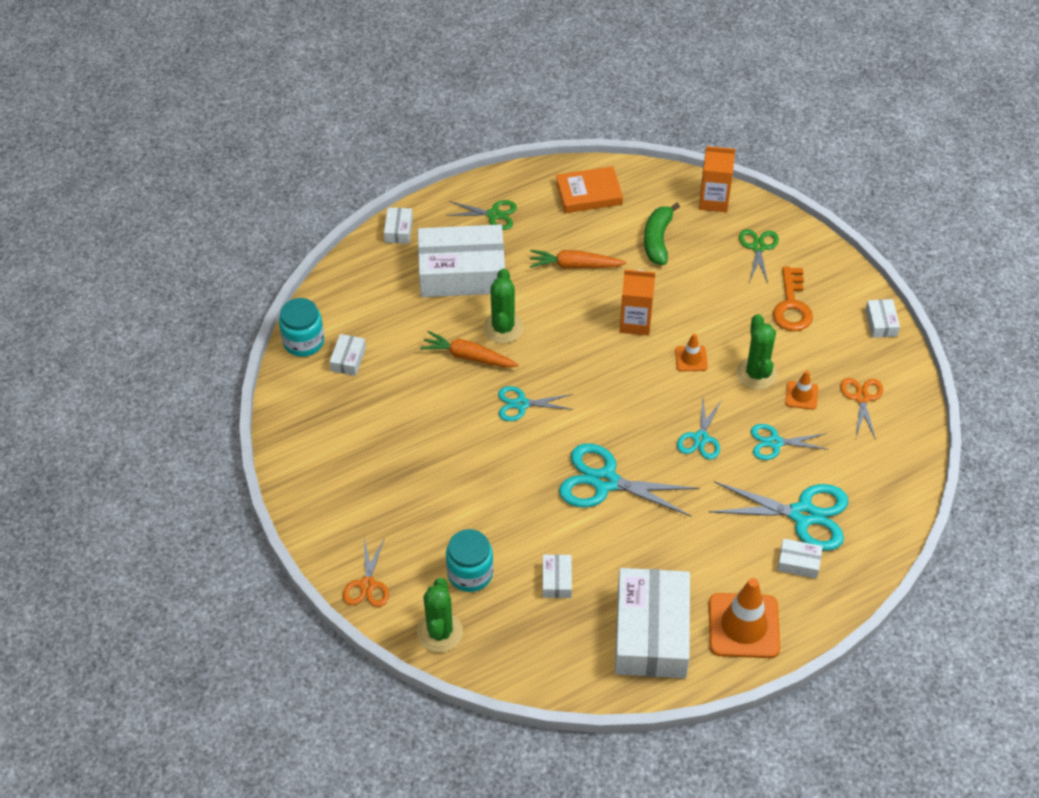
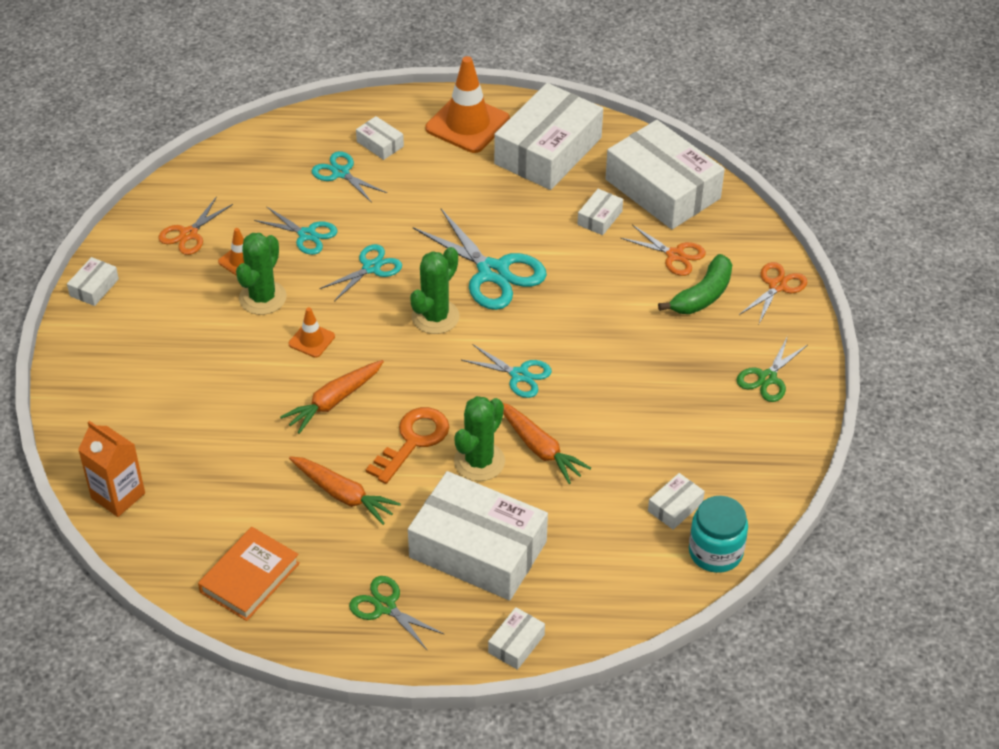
camera: 150 degrees left, 5 degrees down
green cactus [417,578,463,653] -> green cactus moved to [410,247,460,334]
turquoise jar [446,529,493,592] -> orange scissors [621,225,706,276]
orange book [556,166,623,213] -> orange book turned 75 degrees counterclockwise [198,527,300,621]
orange carton [620,269,655,336] -> orange carrot [280,360,384,434]
green banana [644,203,680,265] -> green banana moved to [658,254,732,314]
turquoise scissors [708,481,848,551] -> turquoise scissors [311,151,387,203], size x0.58
green scissors [739,229,779,283] -> green scissors moved to [736,336,808,402]
orange key [773,267,813,331] -> orange key moved to [366,407,449,484]
none -> white box [605,120,725,229]

